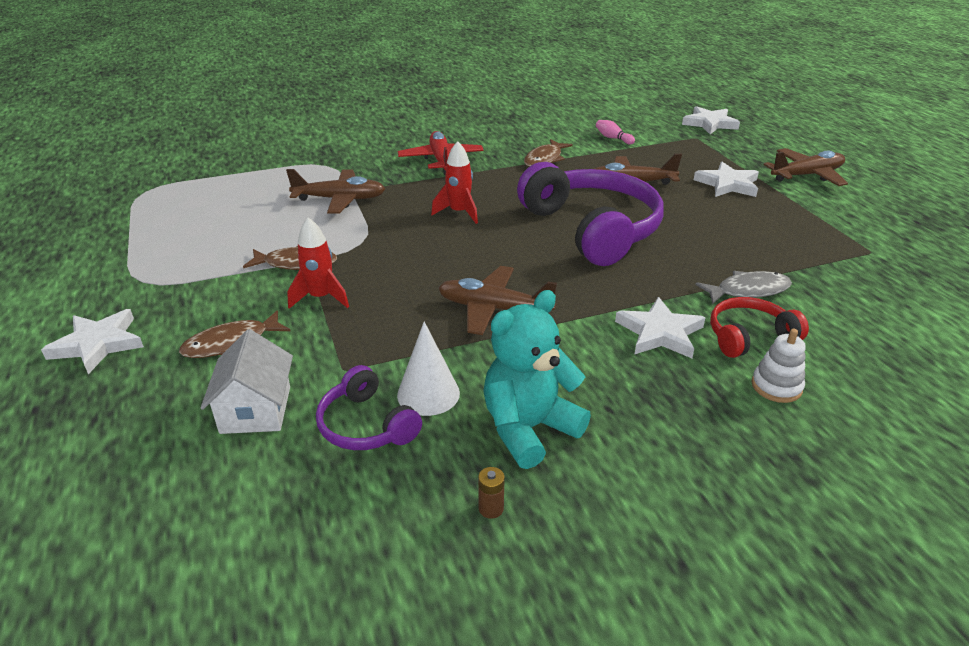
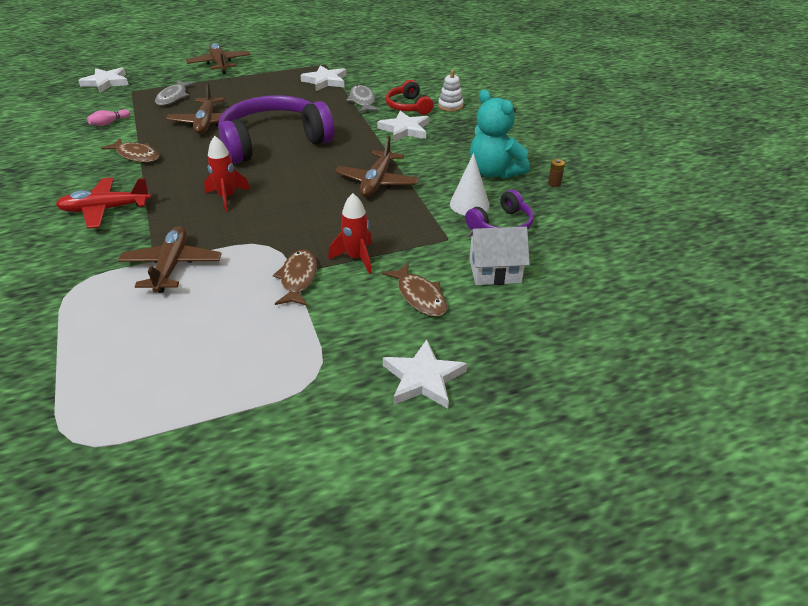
camera: 90 degrees left, 5 degrees up
white star [694,162,759,197] -> white star moved to [300,65,346,91]
none -> grey fish [155,80,196,106]

